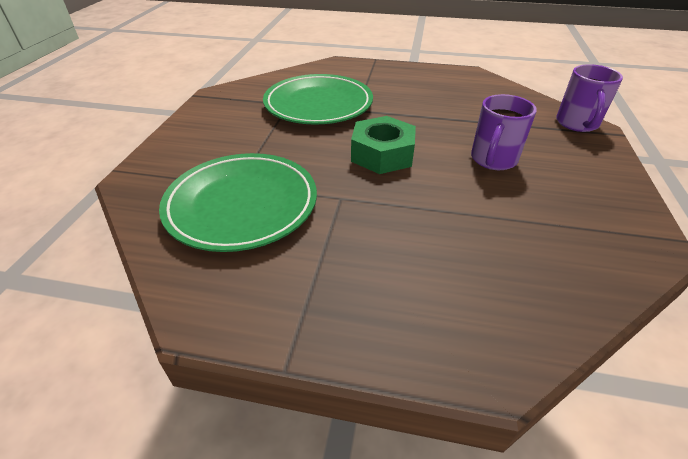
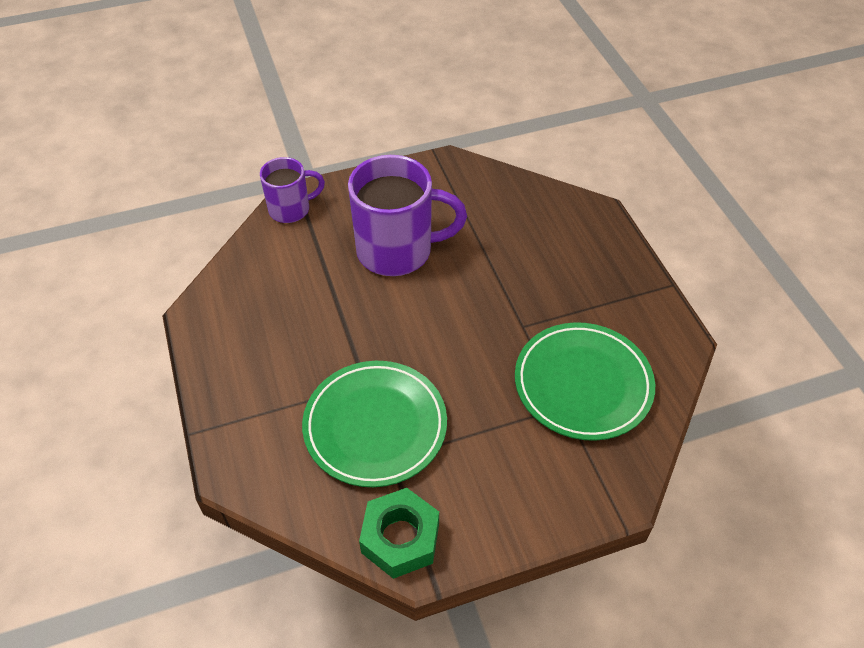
camera: 120 degrees left, 10 degrees up
green nut [351,116,416,174] -> green nut moved to [359,488,439,579]
purple mug [471,94,537,170] -> purple mug [348,155,467,276], size x1.74

